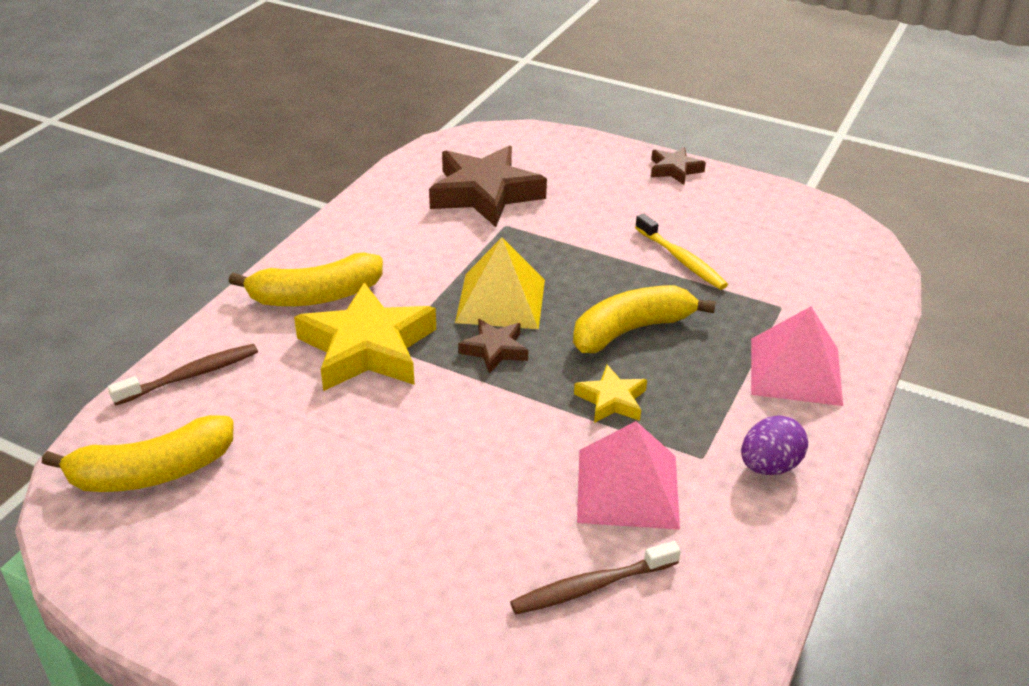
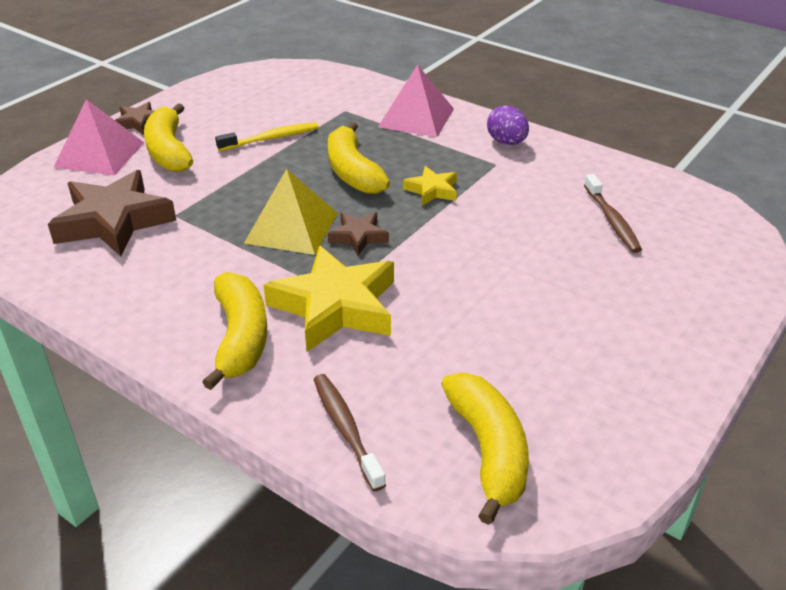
camera: 80 degrees left, 0 degrees up
pink pyramid [577,421,680,530] -> pink pyramid moved to [54,99,144,175]
none -> yellow banana [144,103,193,172]

